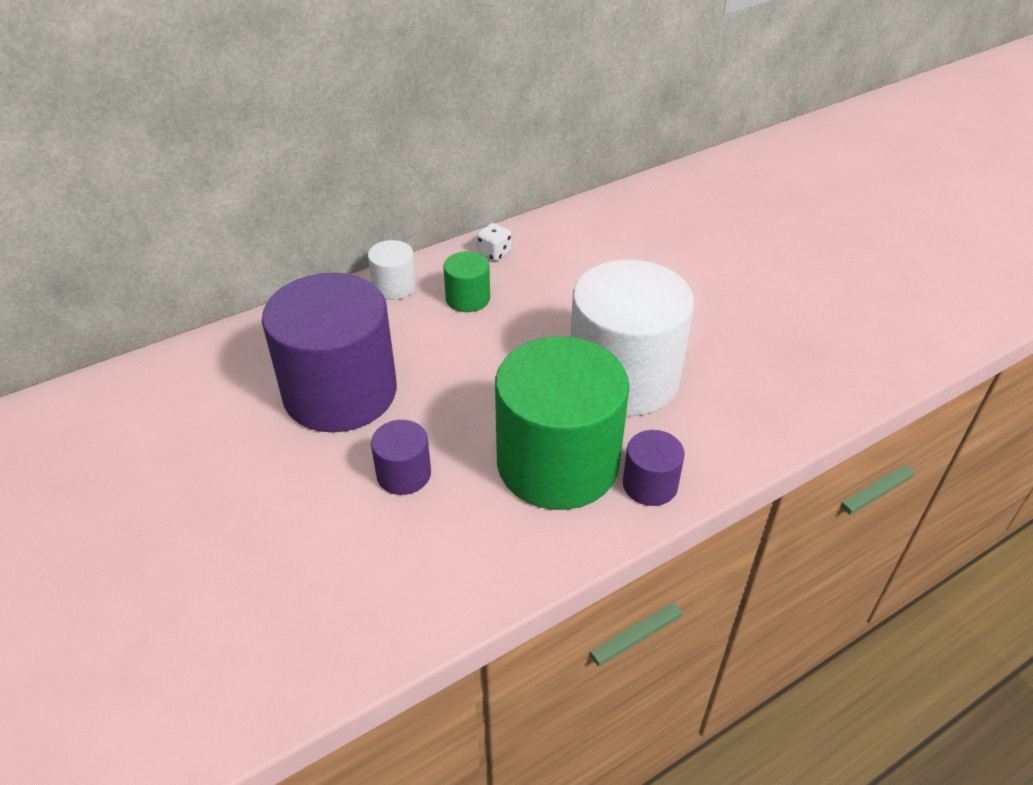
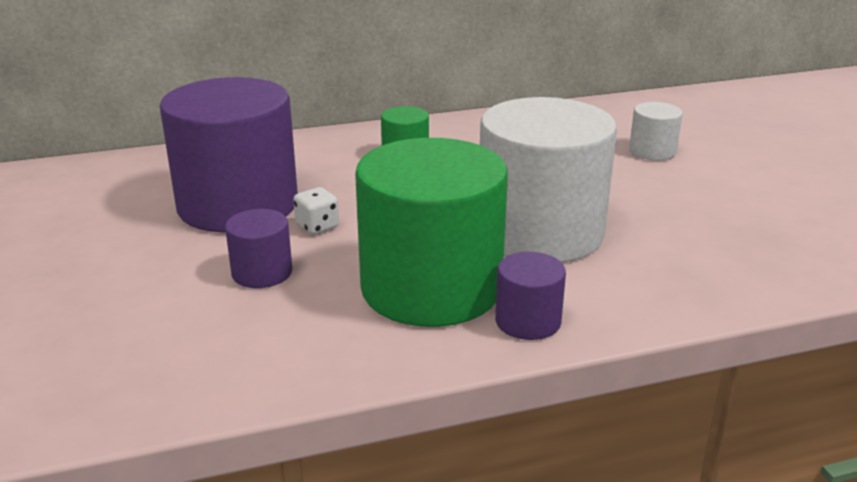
camera: 15 degrees right, 15 degrees down
white cylinder [368,240,416,300] -> white cylinder moved to [629,102,683,160]
white dice [477,223,511,261] -> white dice moved to [293,187,339,235]

